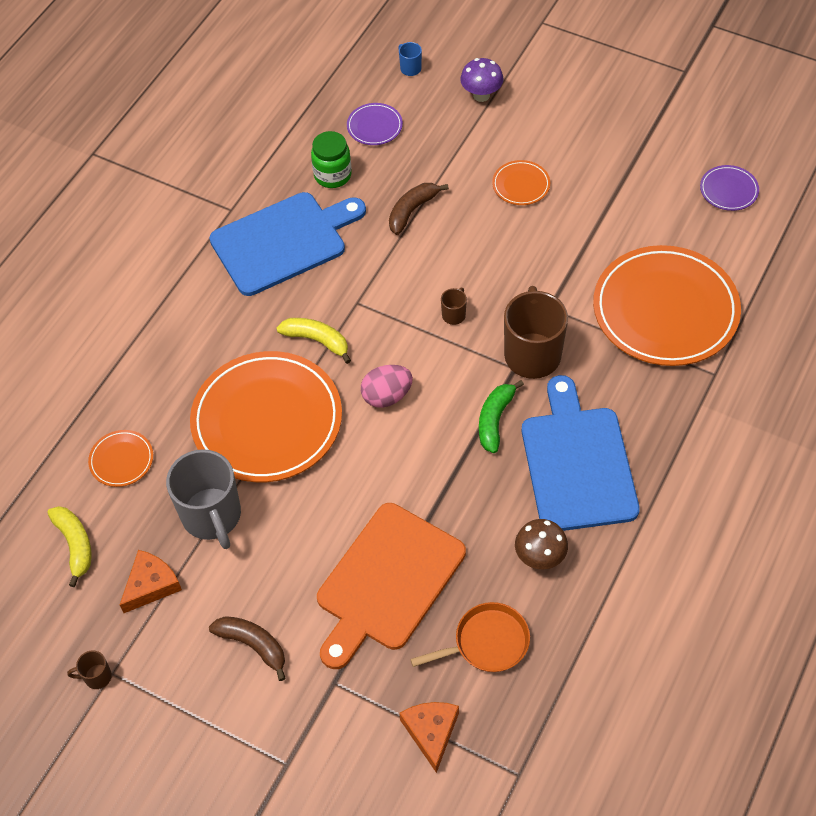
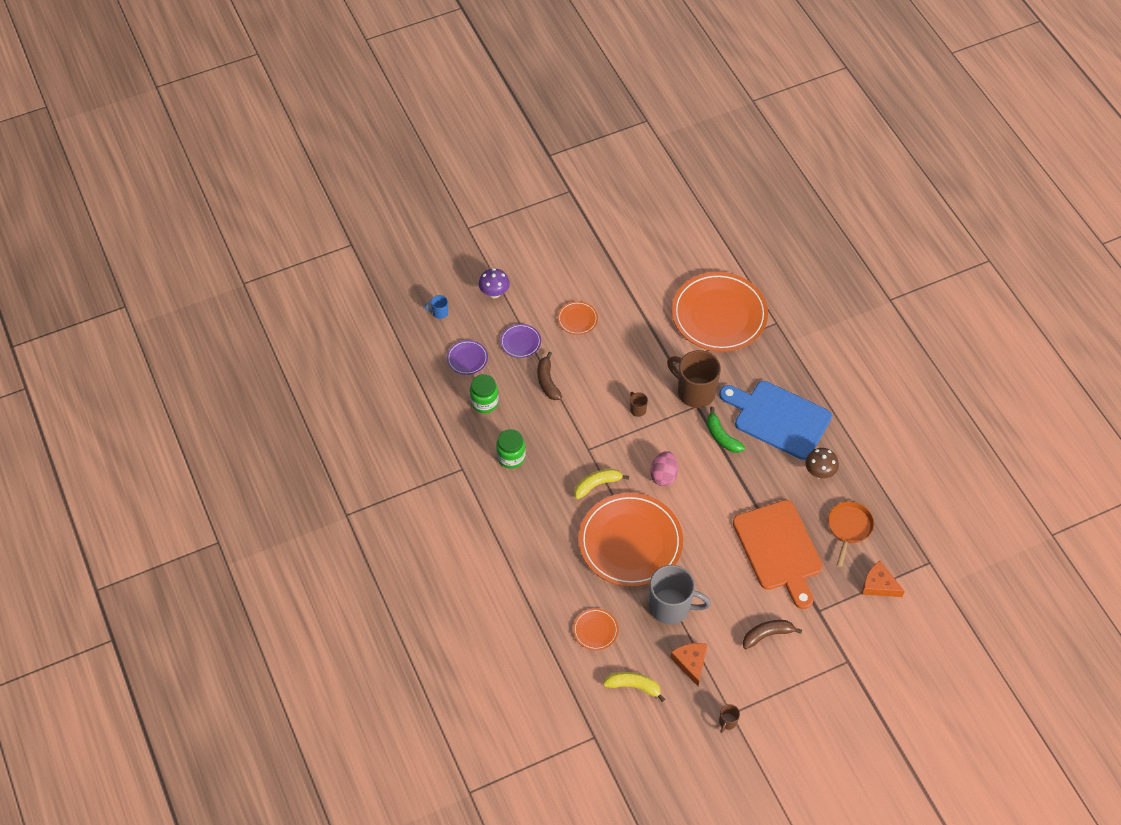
camera: 55 degrees left, 0 degrees up
blue cutting board [209,192,366,296] -> green jar [496,429,526,469]
purple plate [700,165,759,211] -> purple plate moved to [500,324,541,358]

